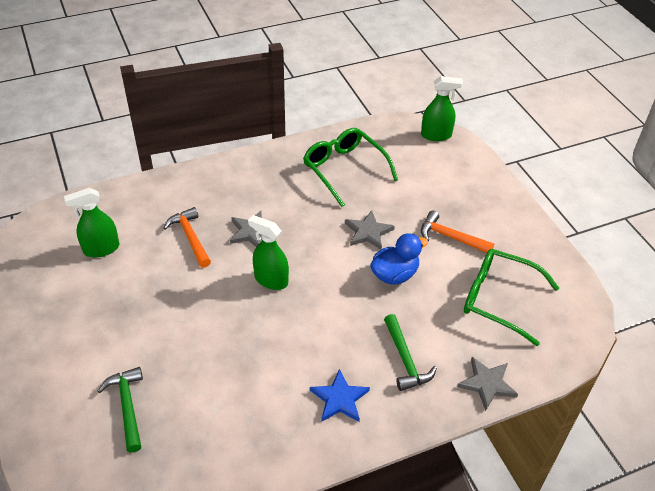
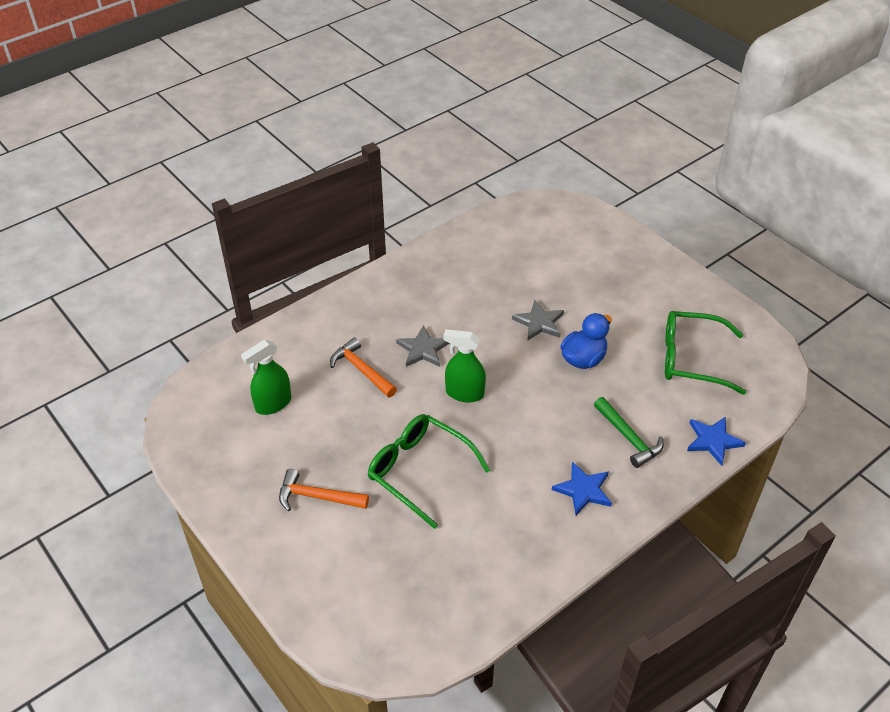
camera: 15 degrees left, 0 degrees up
green hammer [98,367,143,453] -> none
green glasses [303,128,398,207] -> green glasses moved to [368,414,490,529]
green spray bottle [421,76,463,141] -> none
orange hammer [421,211,494,253] -> orange hammer moved to [279,469,369,511]
grey star [457,357,518,411] -> blue star [687,416,746,466]

